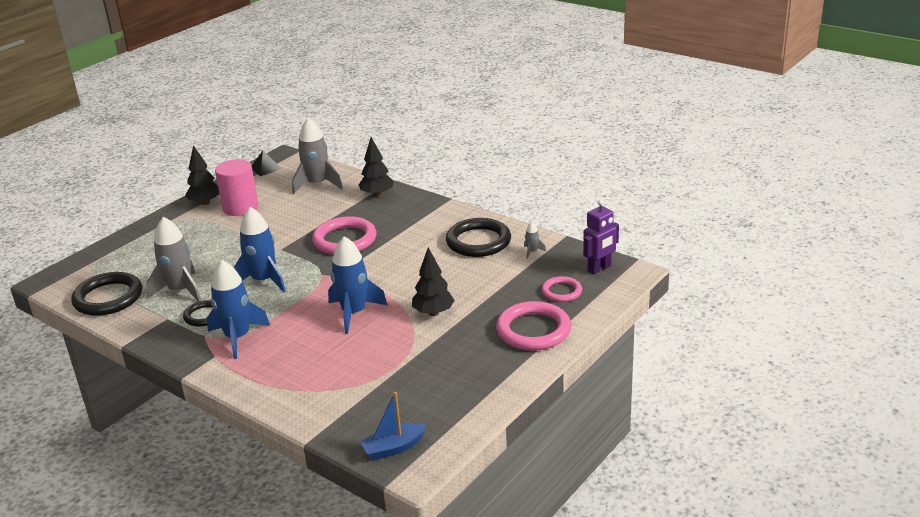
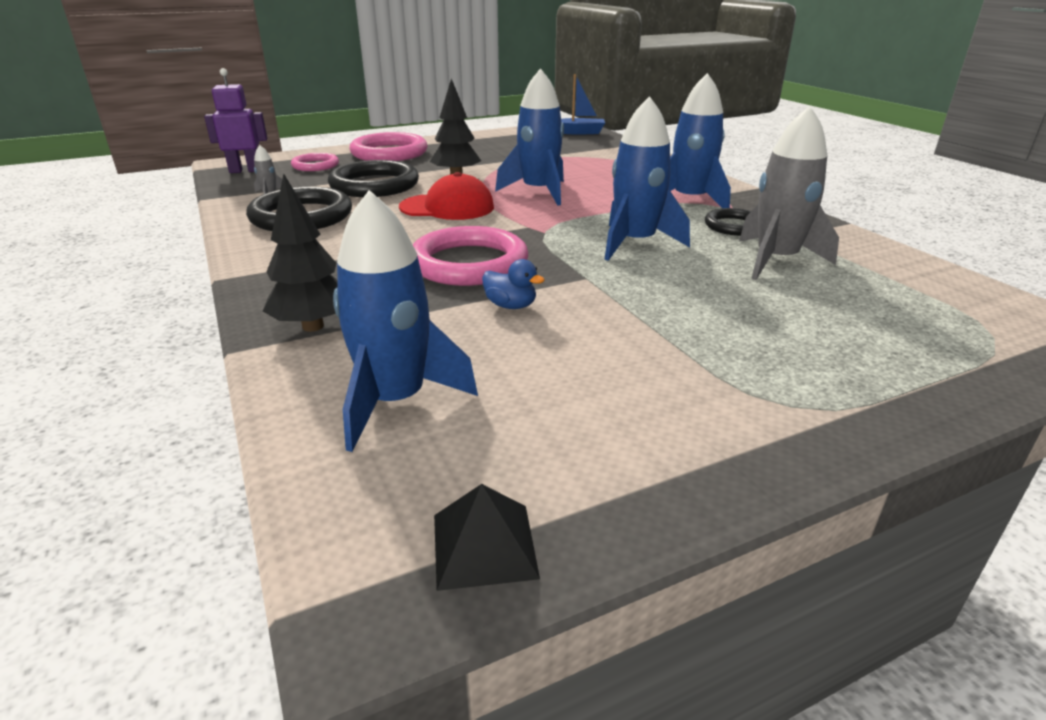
camera: 155 degrees left, 0 degrees up
black ring [71,272,142,316] -> black ring moved to [328,160,419,197]
black tree [185,145,219,205] -> none
pink cylinder [215,159,258,216] -> none
grey rocket [292,118,343,194] -> blue rocket [333,190,478,452]
none -> red cap [399,172,494,220]
none -> blue duck [482,259,545,309]

